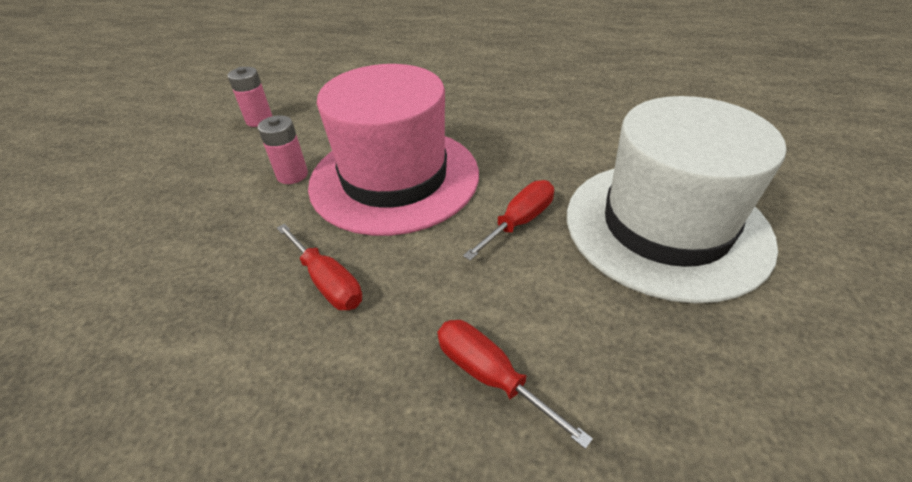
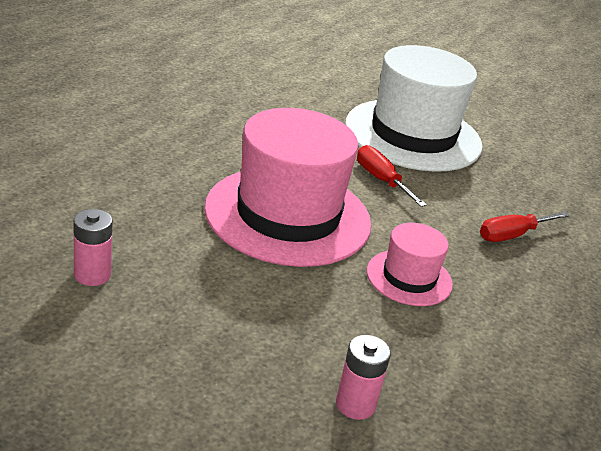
camera: 80 degrees left, 10 degrees down
pink battery [258,115,308,184] -> pink battery moved to [336,335,391,420]
red screwdriver [277,224,362,310] -> pink hat [367,223,453,306]

